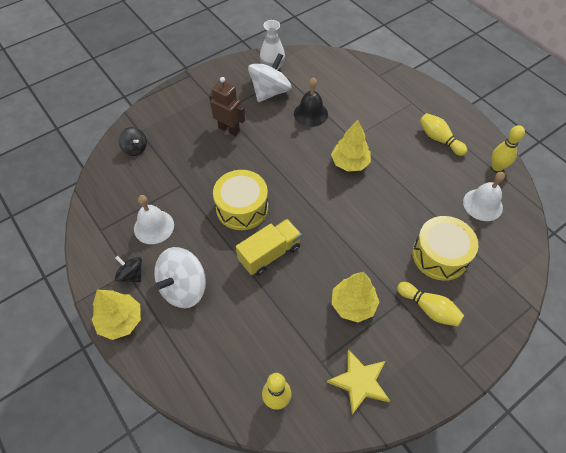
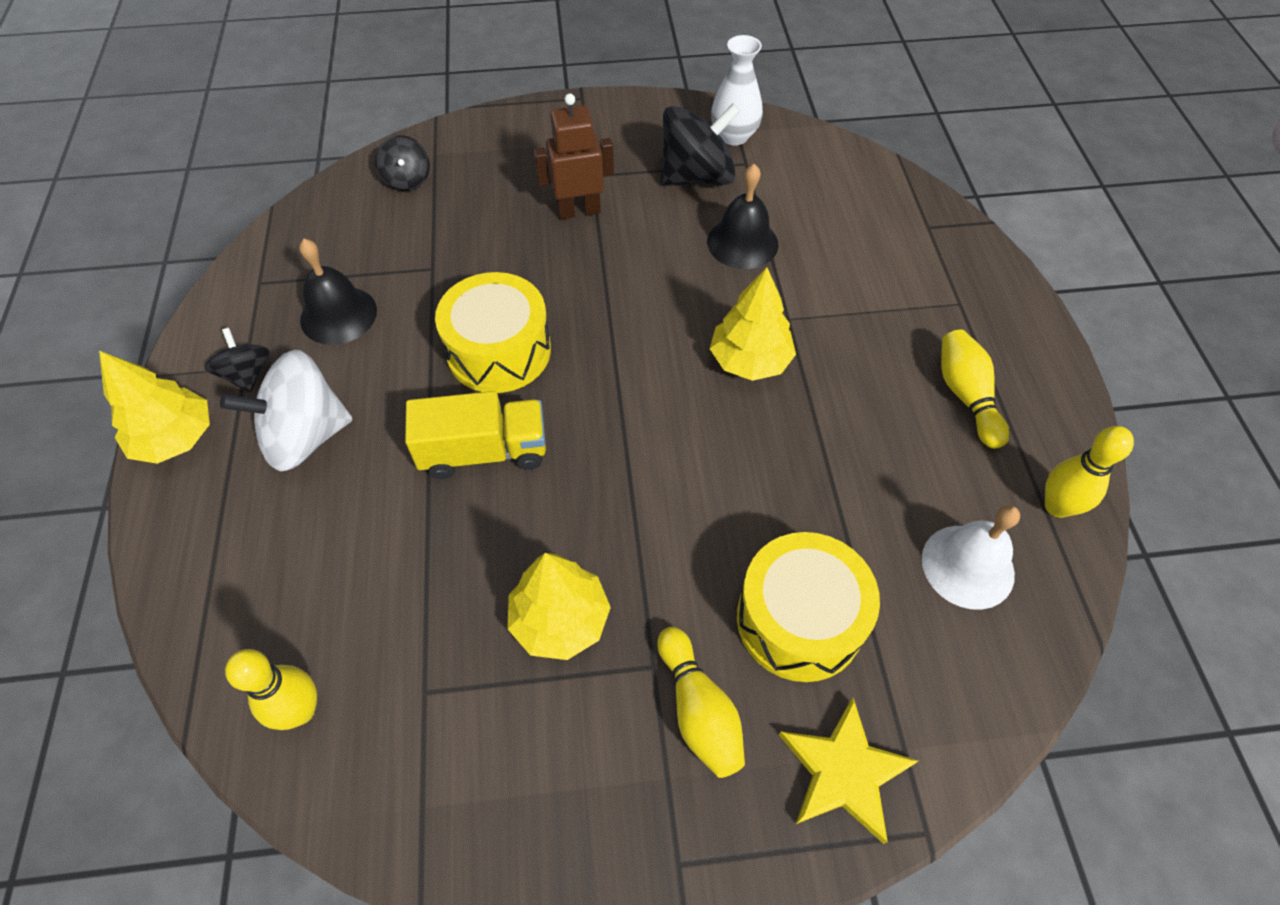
camera: 30 degrees right, 0 degrees up
white bell [134,195,174,244] -> black bell [299,239,377,345]
brown robot [209,77,245,136] -> brown robot turned 75 degrees counterclockwise [533,93,614,219]
white spinning top [248,53,292,102] -> black spinning top [661,103,741,186]
yellow star [327,349,390,415] -> yellow star moved to [779,698,918,844]

